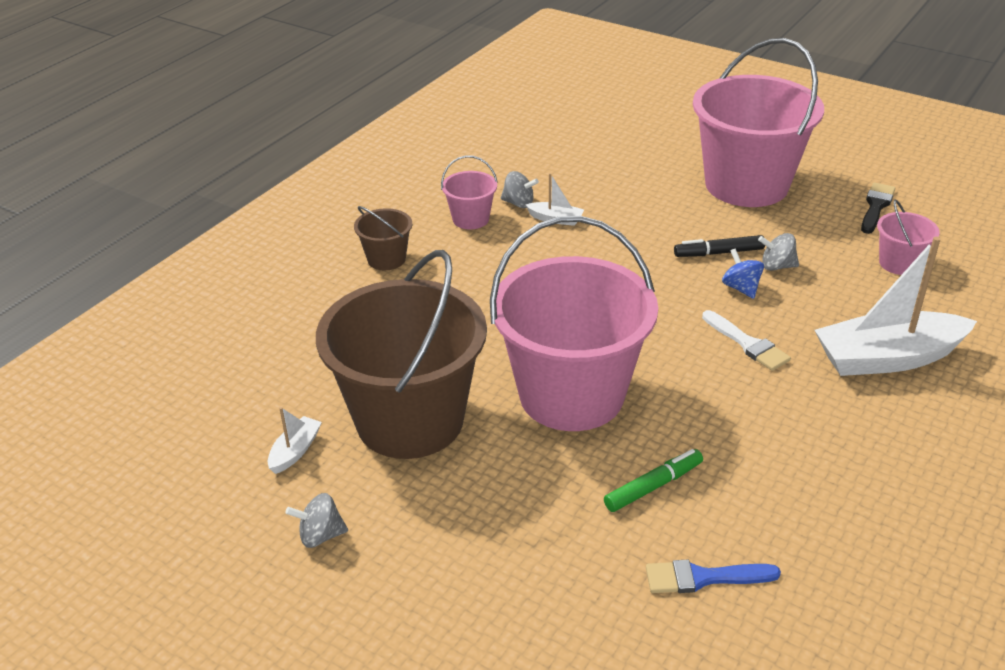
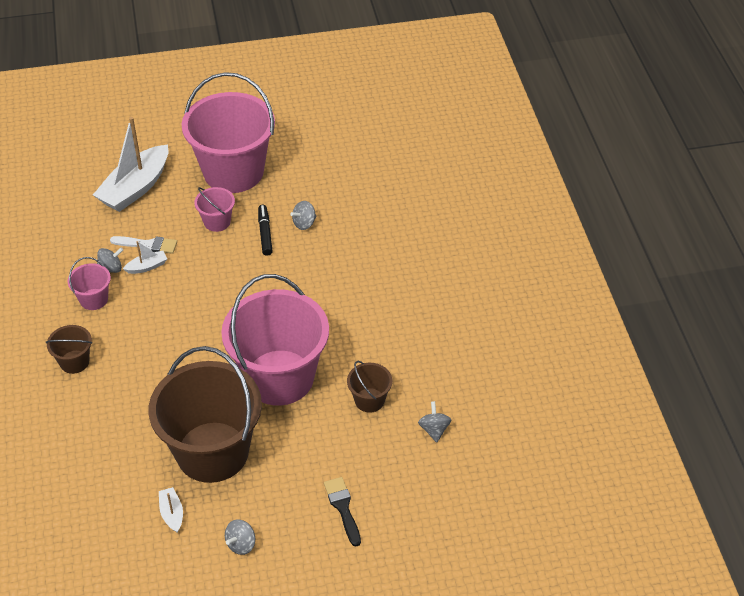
camera: 45 degrees left, 10 degrees up
green marker [604,449,703,512] -> brown bucket [347,361,392,413]
blue brush [646,560,781,593] -> grey spinning top [418,401,451,443]
black marker [674,235,765,257] -> black marker turned 135 degrees clockwise [258,205,273,256]
white brush [702,310,791,371] -> white brush moved to [110,236,177,254]
blue spinning top [722,249,764,299] -> none
white boat [815,237,977,376] -> white boat moved to [93,117,168,212]
black brush [861,182,896,234] -> black brush moved to [324,477,361,547]
pink bucket [877,200,940,275] -> pink bucket moved to [194,187,235,232]

